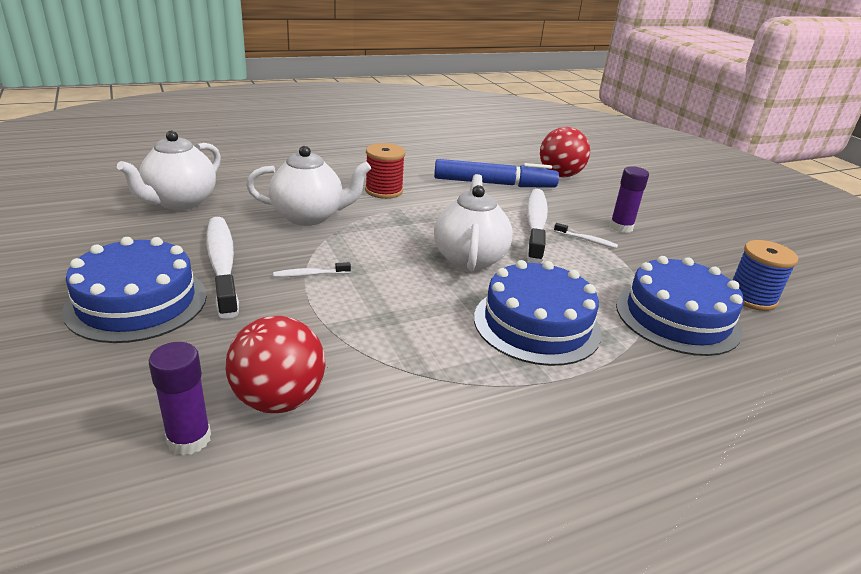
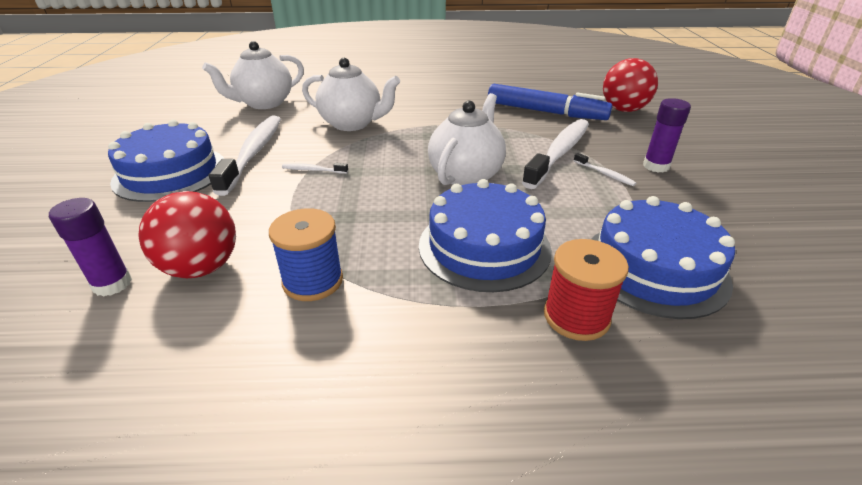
camera: 25 degrees right, 5 degrees up
red spool [365,143,405,199] -> red spool moved to [544,239,629,341]
blue spool [733,240,798,311] -> blue spool moved to [269,208,343,301]

